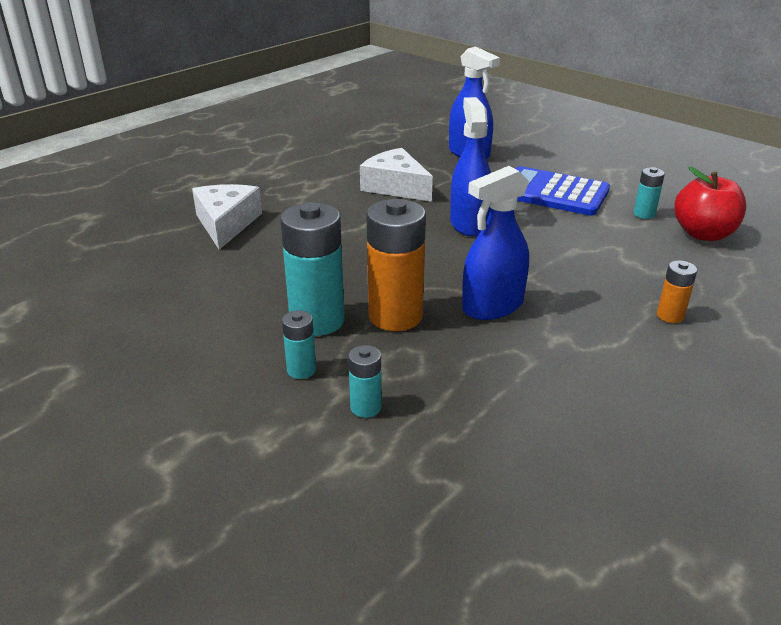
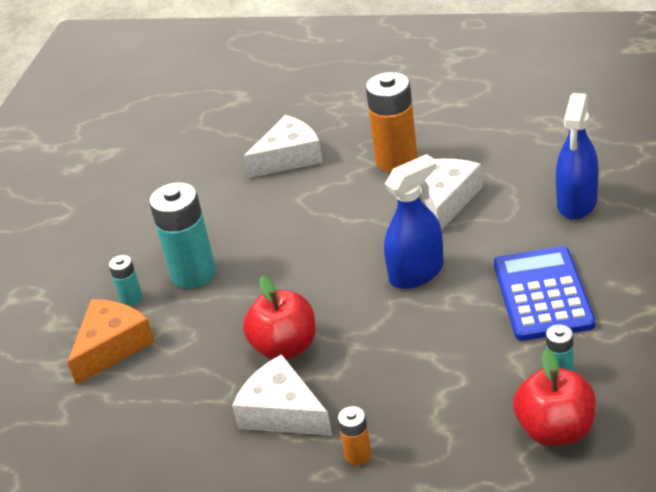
camera: 65 degrees right, 5 degrees up
turquoise battery [348,345,382,418] -> orange cheese [67,299,155,385]
orange battery [366,199,426,331] -> orange battery moved to [366,72,418,172]
blue spray bottle [462,166,529,320] -> red apple [243,276,316,360]
none -> white cheese [232,354,332,436]

